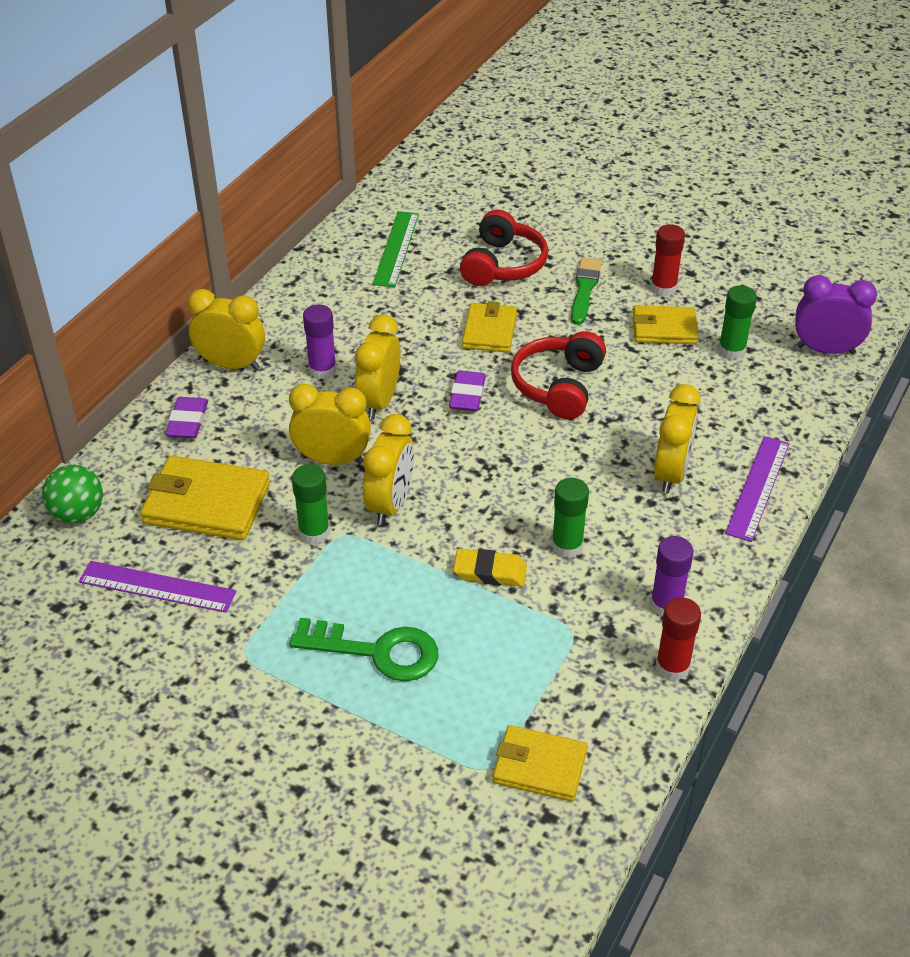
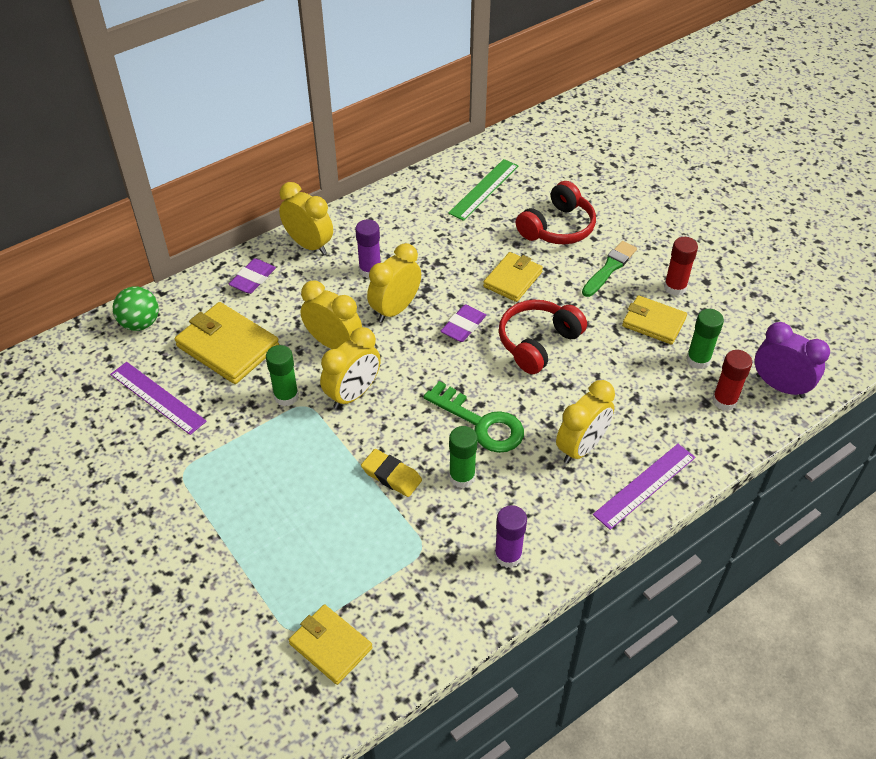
camera: 25 degrees right, 5 degrees up
green key [289,618,438,681] -> green key moved to [424,381,524,453]
red glue stick [656,597,701,681] -> red glue stick moved to [712,350,752,411]

